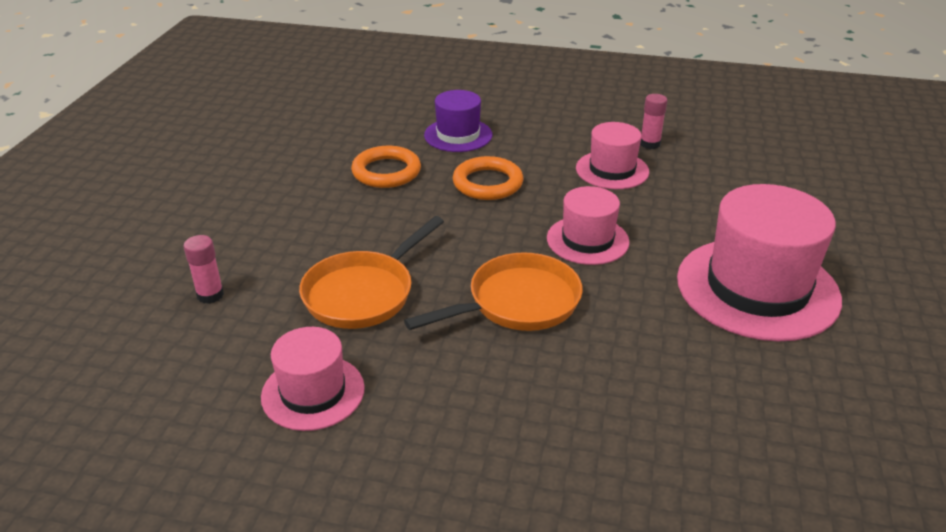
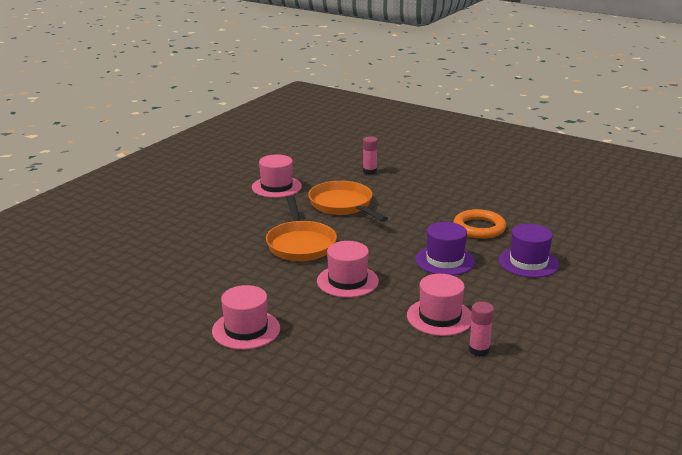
camera: 110 degrees right, 10 degrees down
orange ring [453,156,523,200] -> purple hat [415,222,475,275]
pink hat [677,184,842,341] -> pink hat [212,285,280,350], size x0.56

